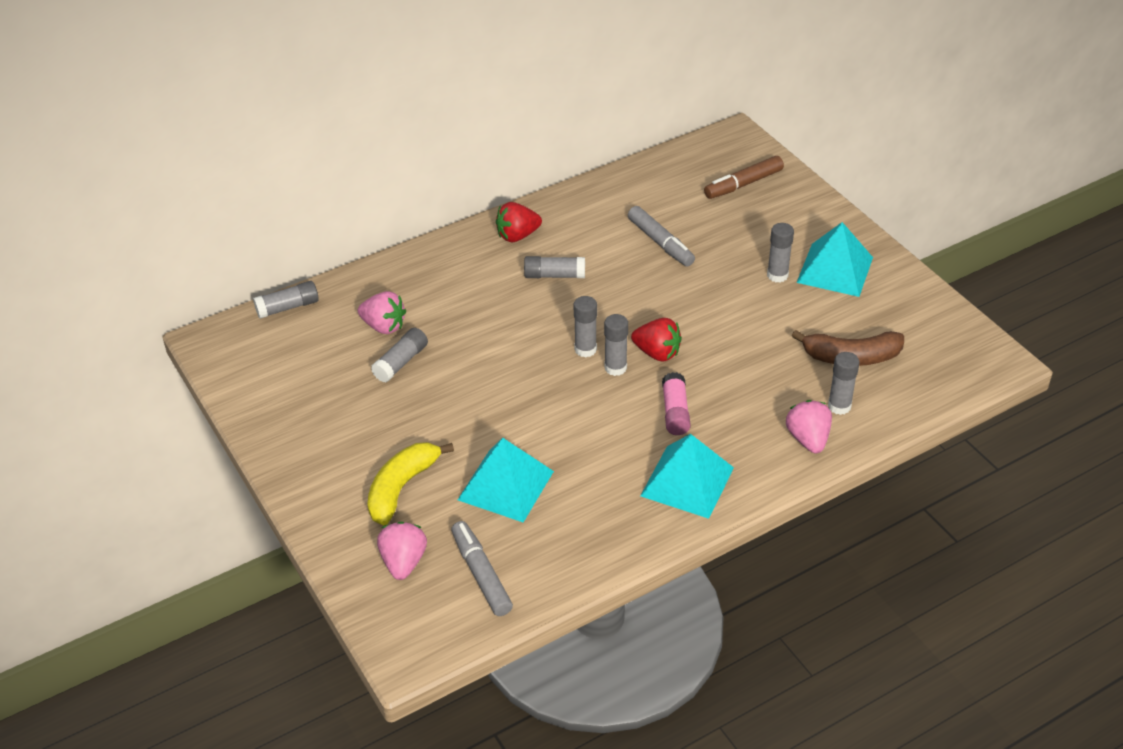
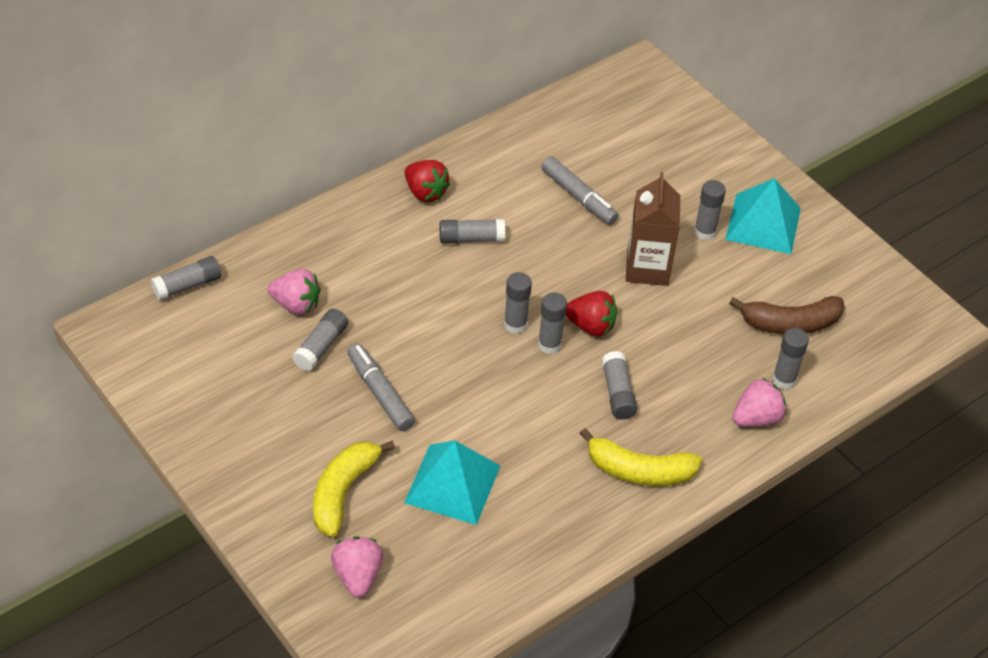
camera: 10 degrees left, 5 degrees up
grey marker [451,521,513,616] -> grey marker moved to [347,343,415,431]
red strawberry [496,202,542,243] -> red strawberry turned 105 degrees counterclockwise [405,160,450,202]
turquoise pyramid [640,434,734,519] -> yellow banana [579,428,702,486]
pink glue stick [662,372,691,435] -> grey glue stick [601,351,637,420]
brown marker [704,156,784,199] -> none
pink strawberry [786,400,832,453] -> pink strawberry turned 75 degrees clockwise [732,378,786,427]
none -> brown carton [626,172,681,286]

